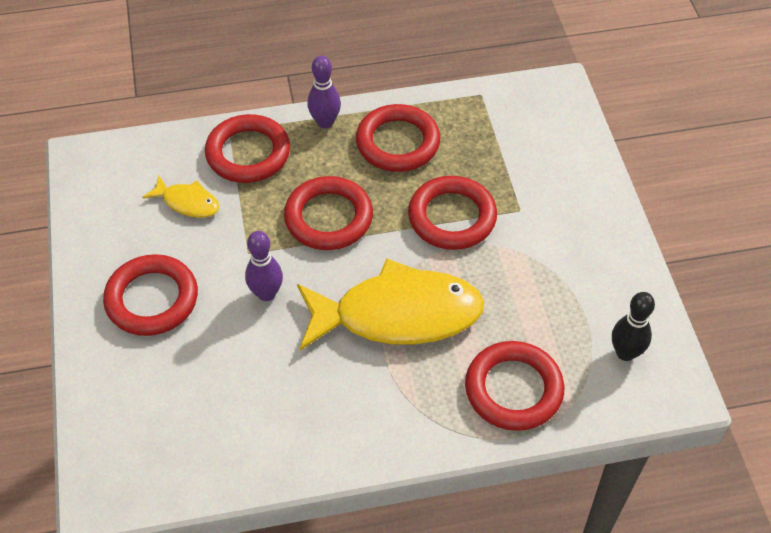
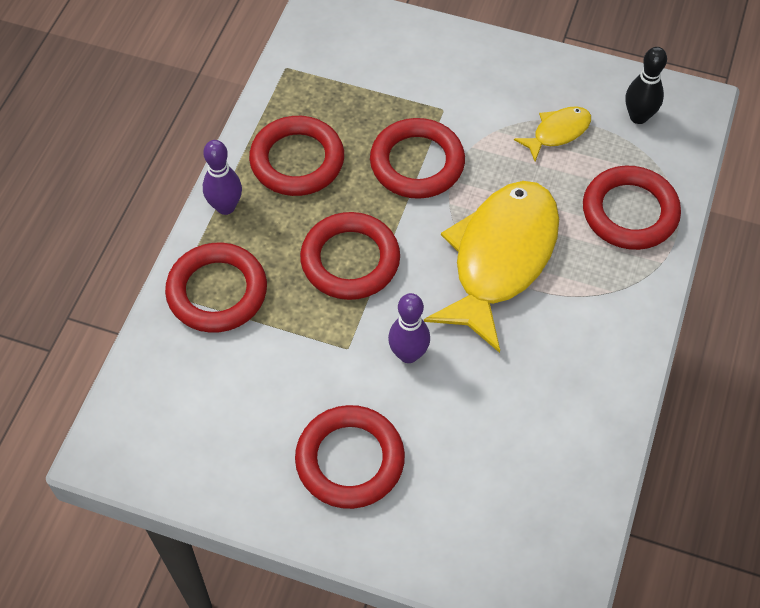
camera: 60 degrees left, 5 degrees up
yellow fish [142,176,219,218] -> yellow fish moved to [514,106,591,161]

